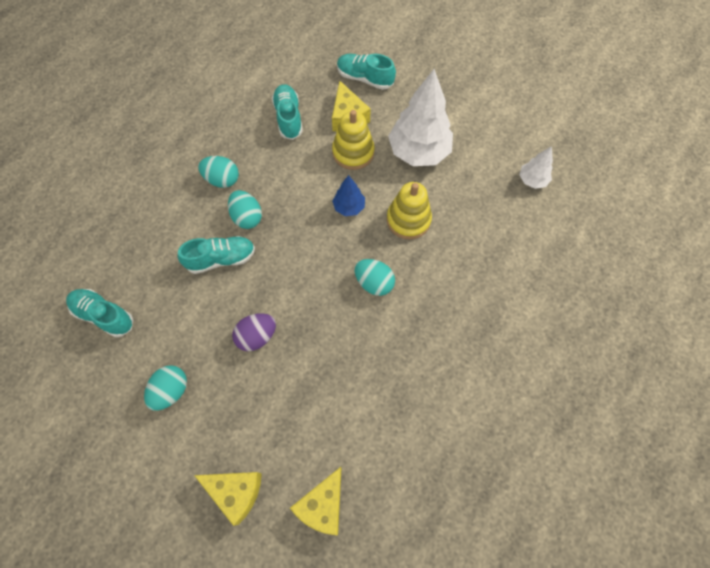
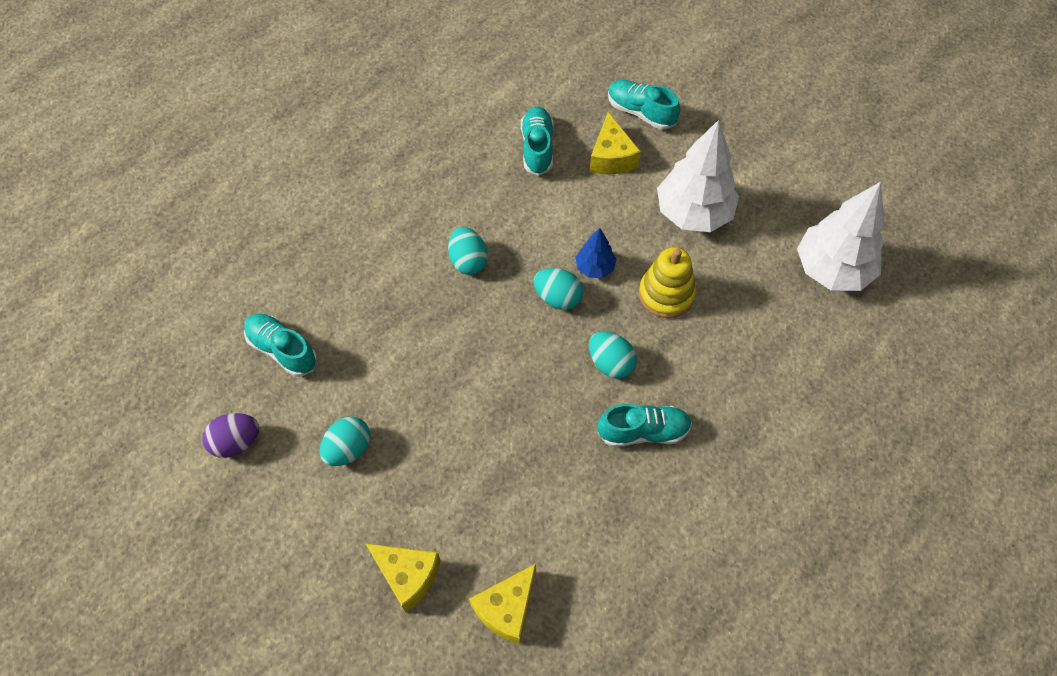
camera: 10 degrees right, 5 degrees down
turquoise shoe [178,236,255,274] -> turquoise shoe moved to [598,404,692,447]
turquoise egg [198,156,239,188] -> turquoise egg moved to [534,268,583,310]
purple egg [232,313,276,351] -> purple egg moved to [203,413,259,458]
yellow stacking toy [332,110,375,170] -> none
white tree [519,146,553,189] -> white tree [797,182,884,291], size x2.03

